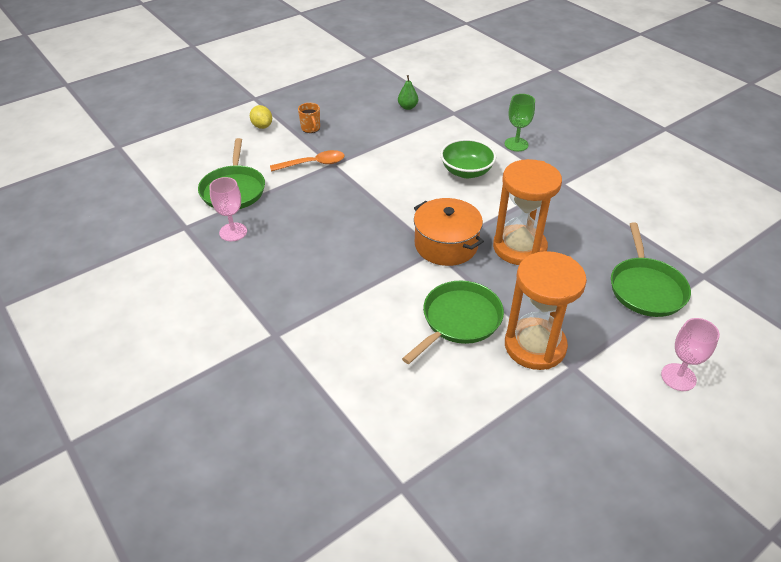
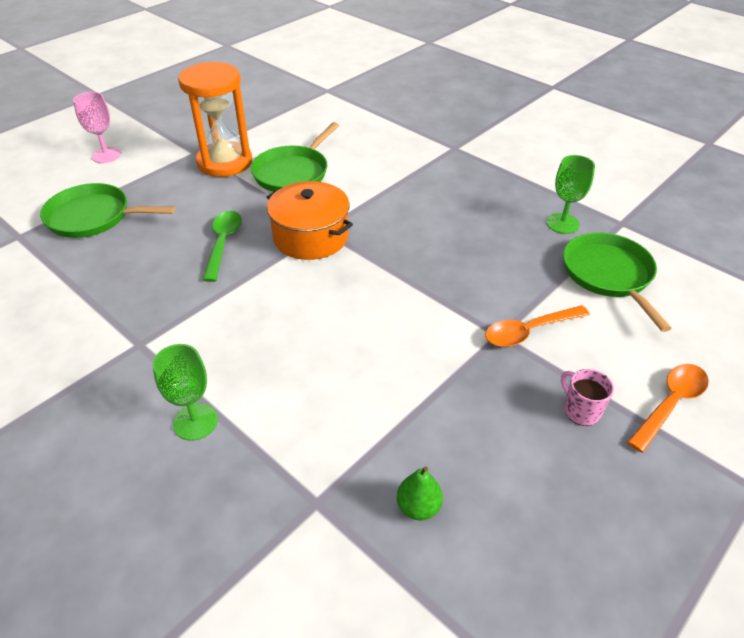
camera: 170 degrees right, 0 degrees up
pink goblet [209,177,247,241] -> green goblet [546,155,595,234]
yellow lemon [250,105,272,129] -> orange spoon [627,364,709,453]
orange mug [298,103,320,133] -> pink mug [561,369,614,426]
green bowl [440,139,496,178] -> none
orange hourglass [493,159,562,265] -> green spoon [203,211,242,282]
green pan [611,222,691,317] -> green pan turned 75 degrees counterclockwise [40,183,175,238]

